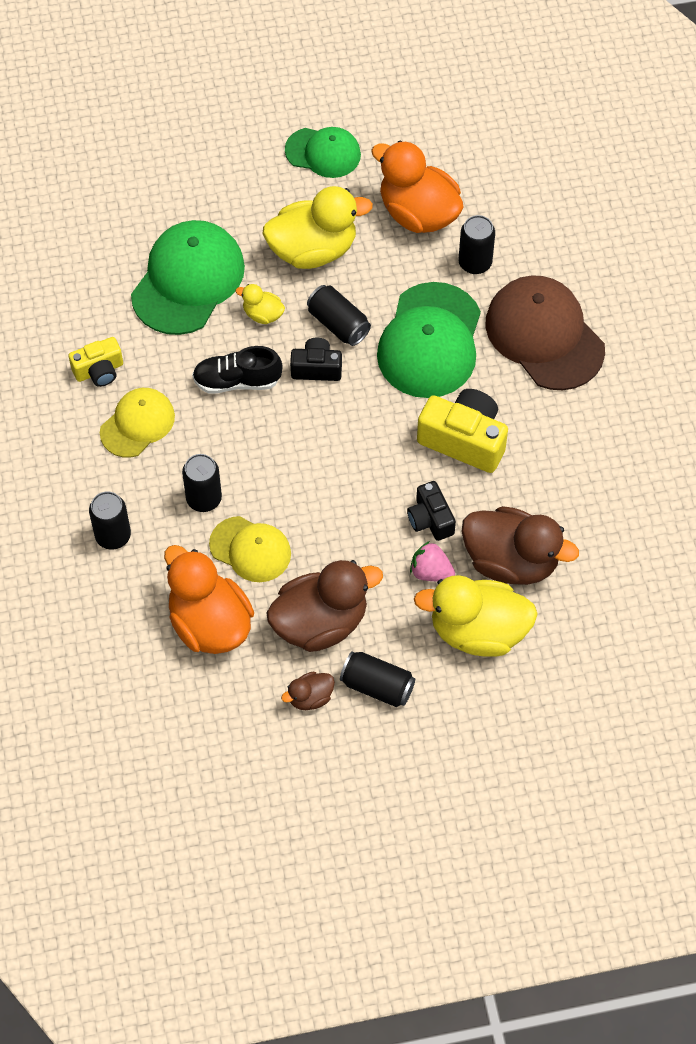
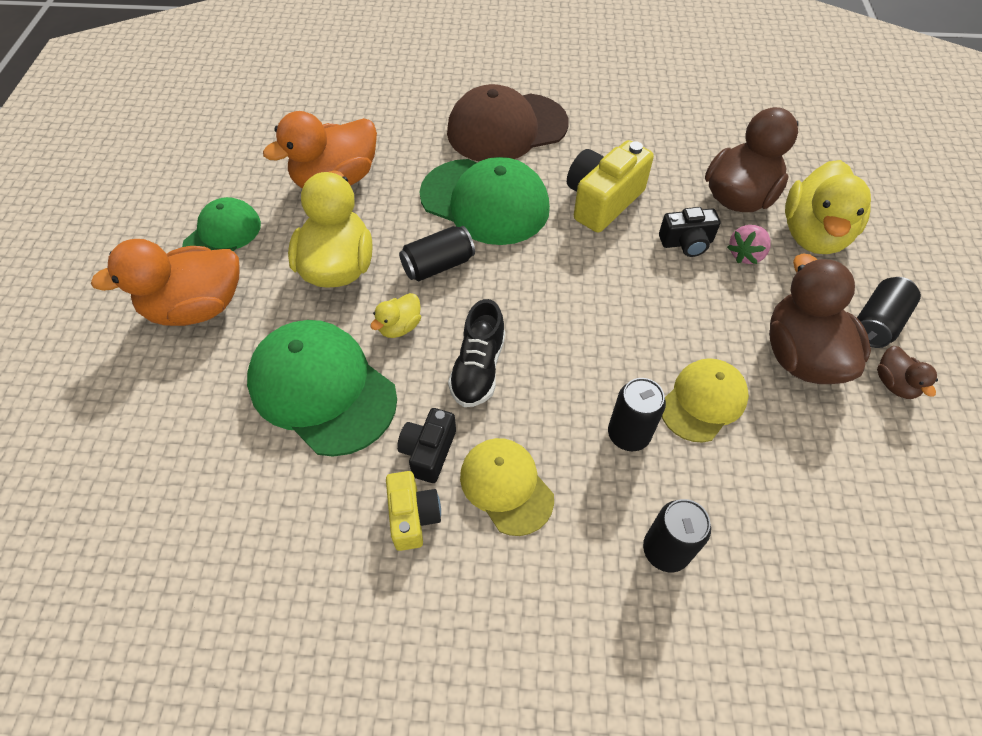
camera: 75 degrees left, 5 degrees down
orange duck [164,545,254,654] -> orange duck moved to [91,239,240,326]
black camera [290,338,342,381] -> black camera moved to [397,408,456,483]
black can [458,215,495,274] -> none

